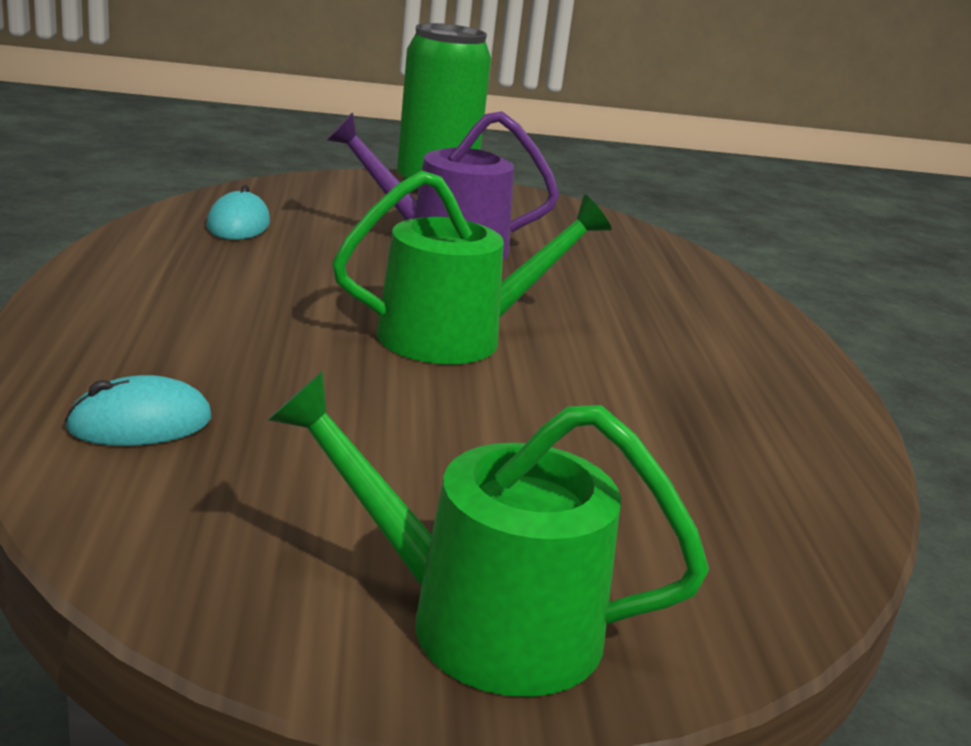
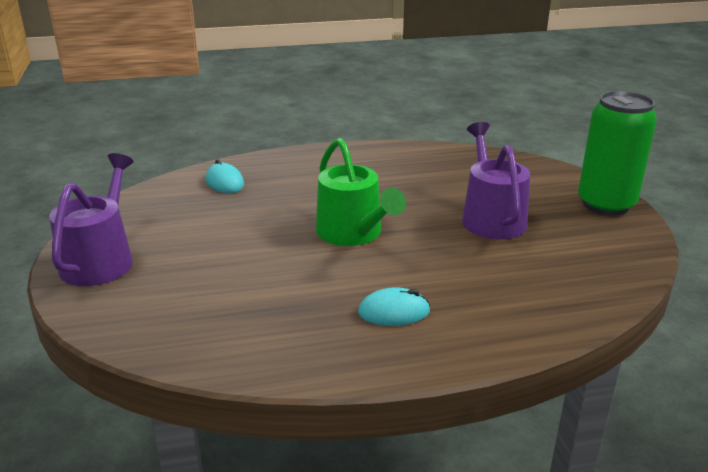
camera: 85 degrees right, 5 degrees up
turquoise mouse [207,185,270,240] -> turquoise mouse moved to [358,287,430,326]
green watering can [268,371,709,697] -> purple watering can [49,153,134,286]

